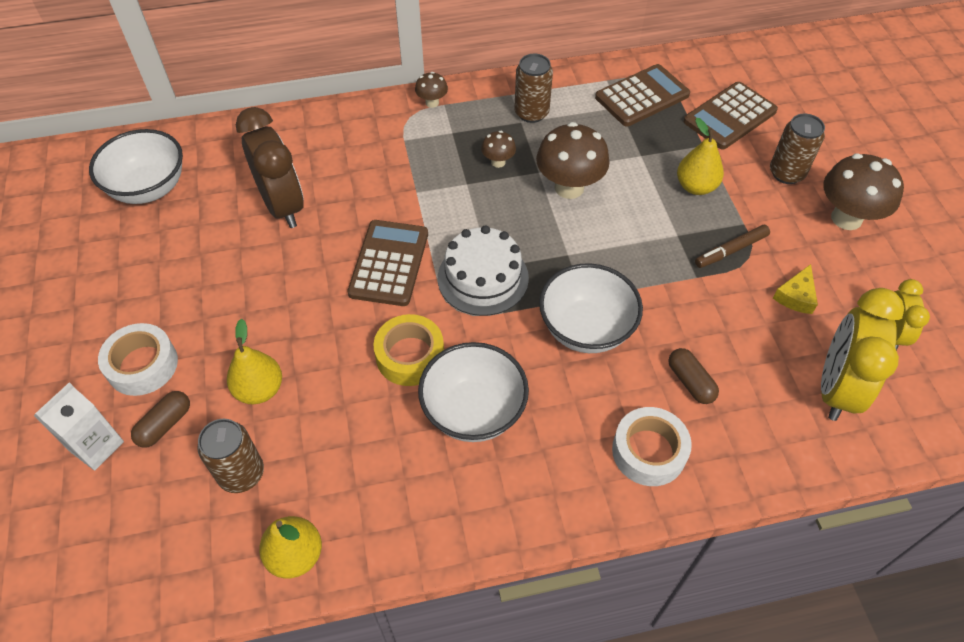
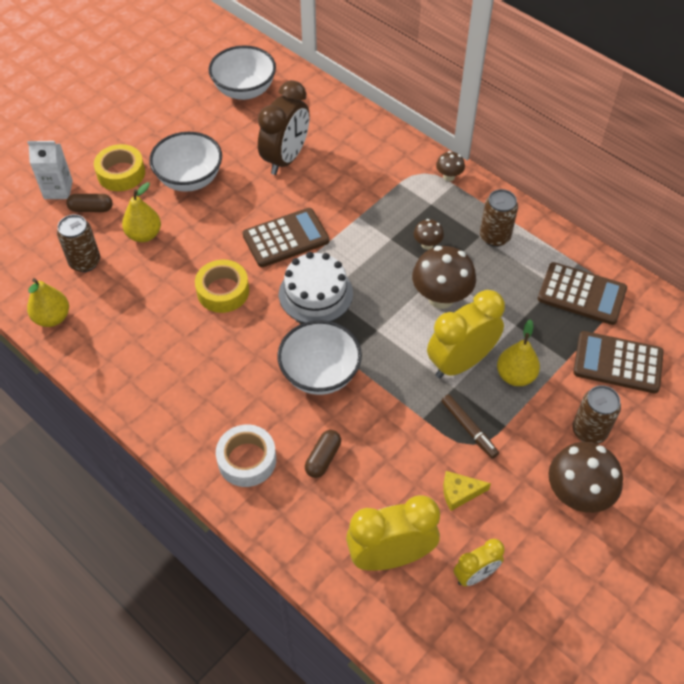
camera: 55 degrees right, 0 degrees up
white tape [98,323,178,396] -> yellow tape [94,144,145,191]
white bowl [418,342,529,442] -> white bowl moved to [149,132,222,192]
brown marker [695,225,770,268] -> brown marker turned 150 degrees counterclockwise [441,395,499,459]
none -> yellow clock [427,290,505,378]

